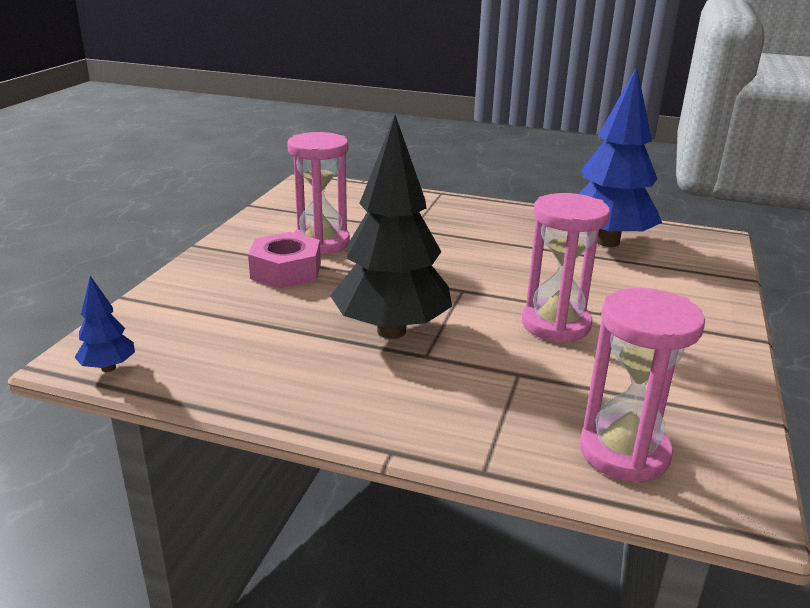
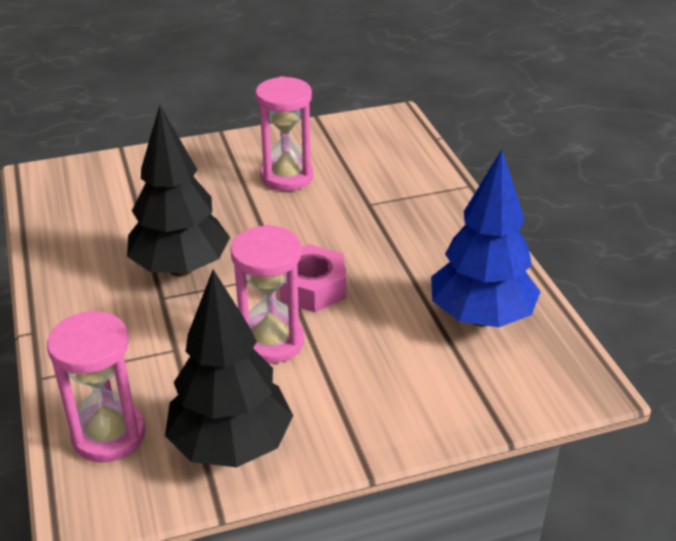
camera: 55 degrees right, 10 degrees up
blue tree [74,276,135,372] -> none
pink nut [248,232,321,289] -> pink nut moved to [280,244,347,312]
none -> black tree [165,270,293,467]

